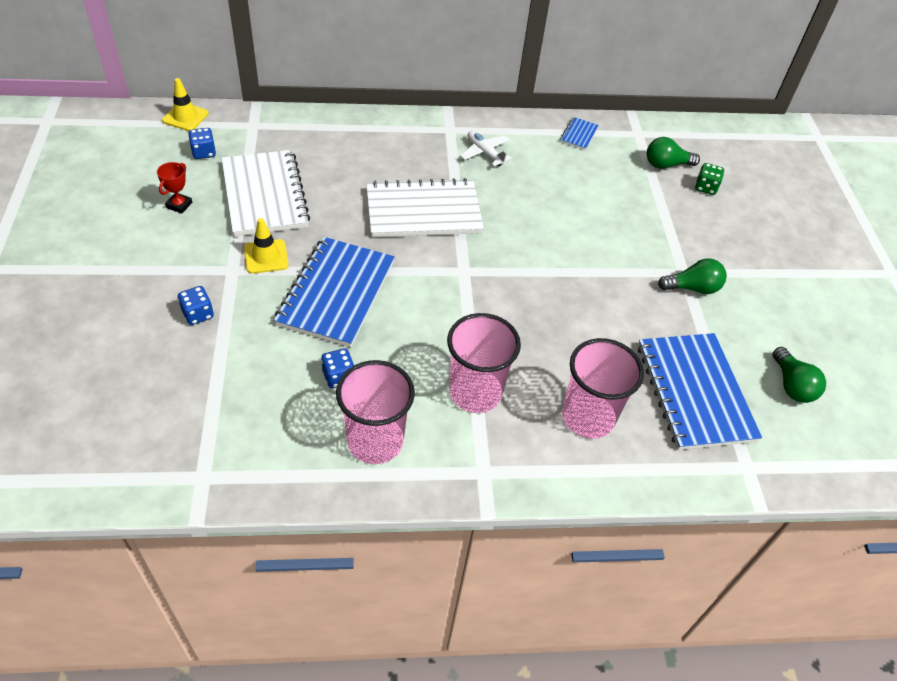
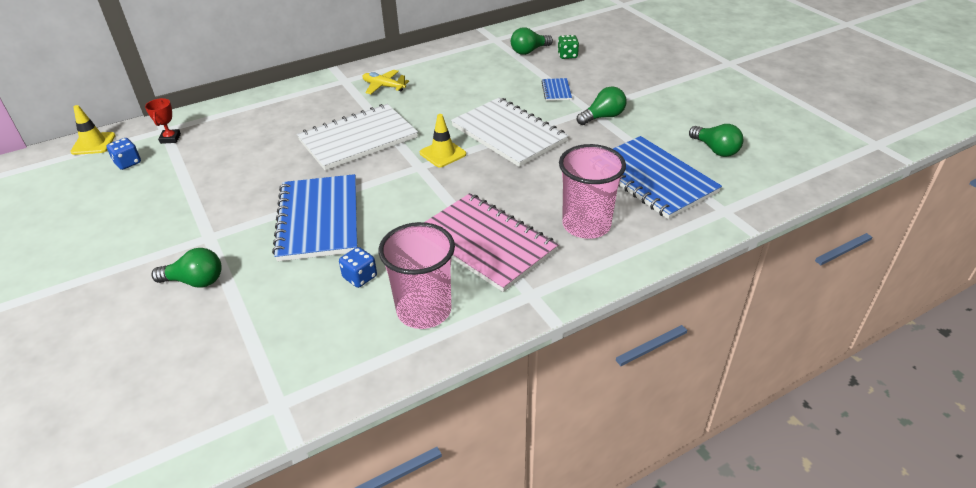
camera: 20 degrees left, 10 degrees down
red trophy [157,162,192,214] -> red trophy moved to [145,98,181,144]
blue dice [178,286,214,325] -> green light bulb [151,248,222,288]
white notebook [221,150,310,237] -> white notebook moved to [451,97,568,167]
yellow traffic cone [244,218,289,274] -> yellow traffic cone moved to [420,114,466,168]
pink cup [447,313,521,413] -> pink notebook [424,193,559,292]
white plane [460,131,512,166] -> yellow plane [362,70,409,94]
blue notebook [560,117,599,150] -> blue notebook moved to [541,78,572,101]

